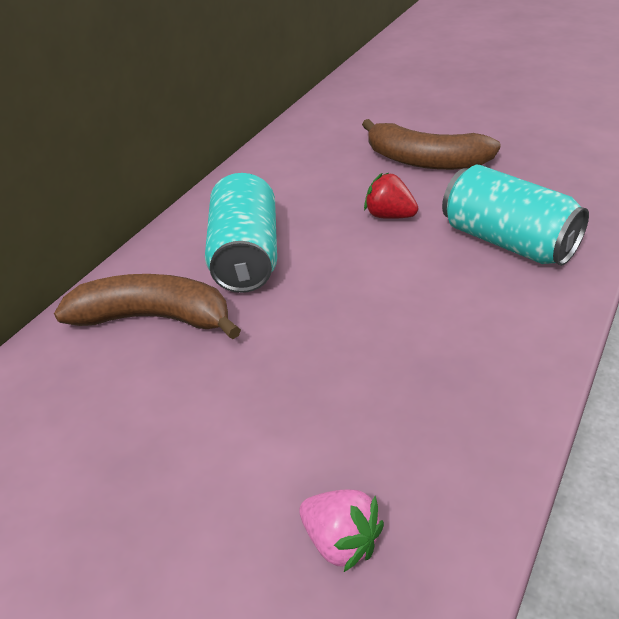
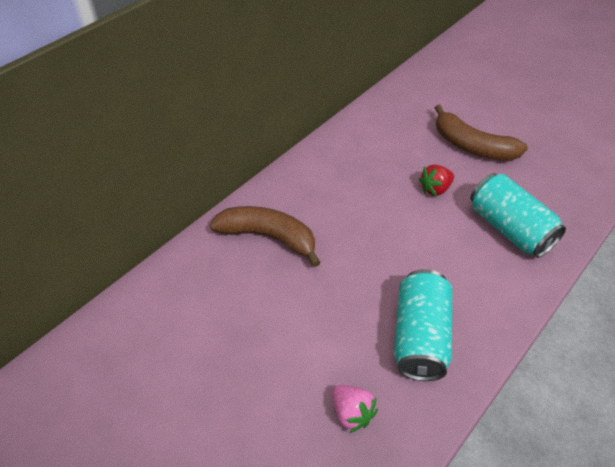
camera: 10 degrees right, 10 degrees up
turquoise can [205,173,277,293] -> turquoise can moved to [394,269,452,381]
red strawberry [364,173,418,219] -> red strawberry turned 75 degrees counterclockwise [419,164,454,197]

